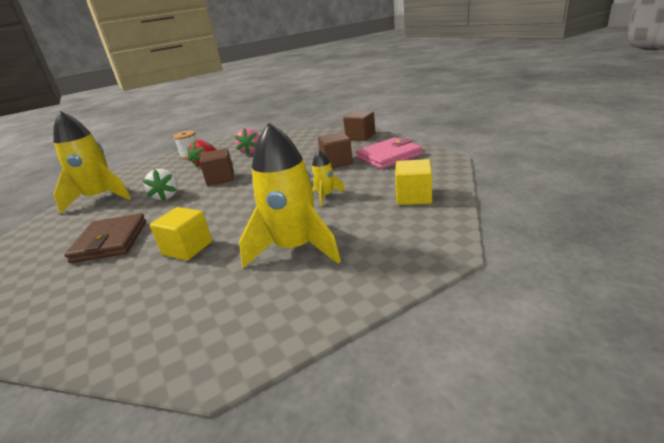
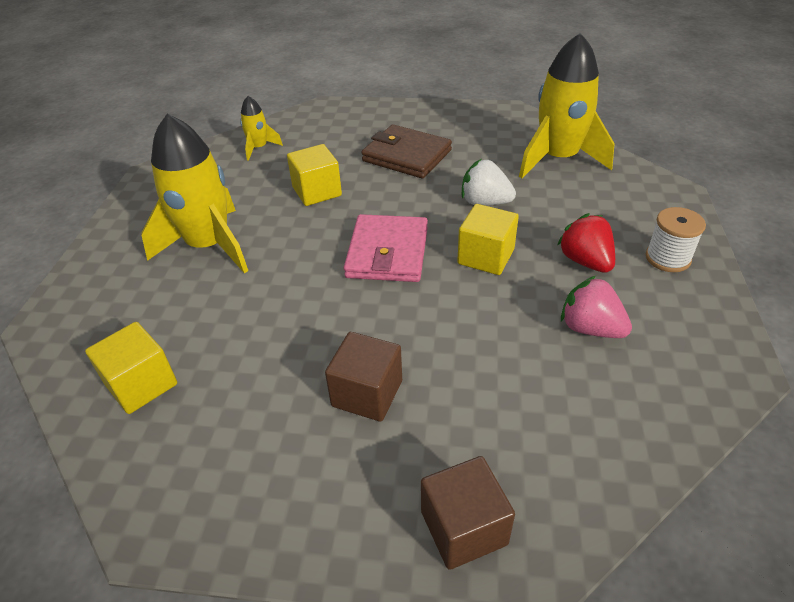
camera: 125 degrees right, 15 degrees up
brown cube [199,148,234,186] -> yellow cube [457,204,519,275]
yellow rocket [311,150,345,206] -> yellow rocket moved to [240,96,283,161]
pink wallet [356,137,423,169] -> pink wallet moved to [344,214,428,282]

